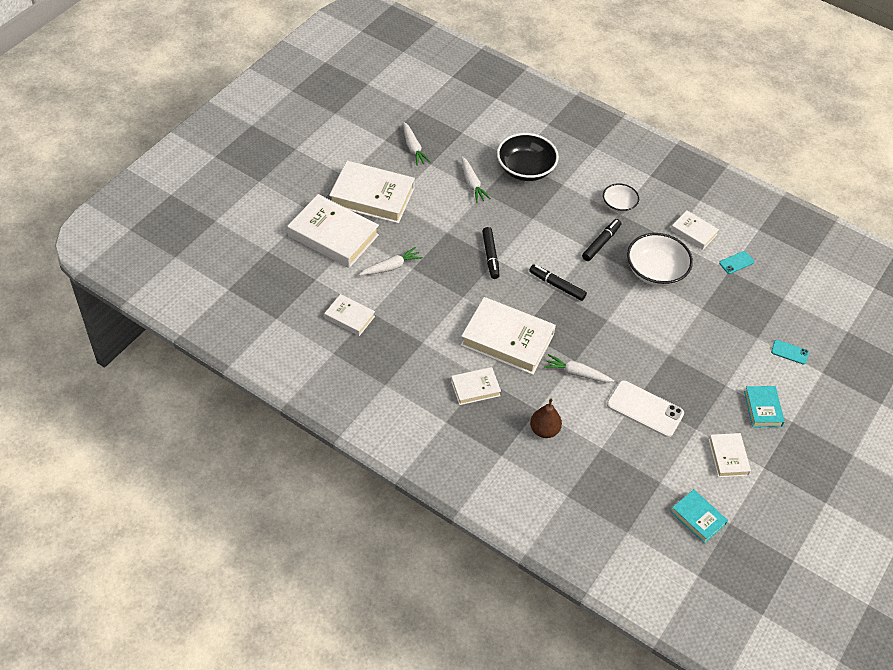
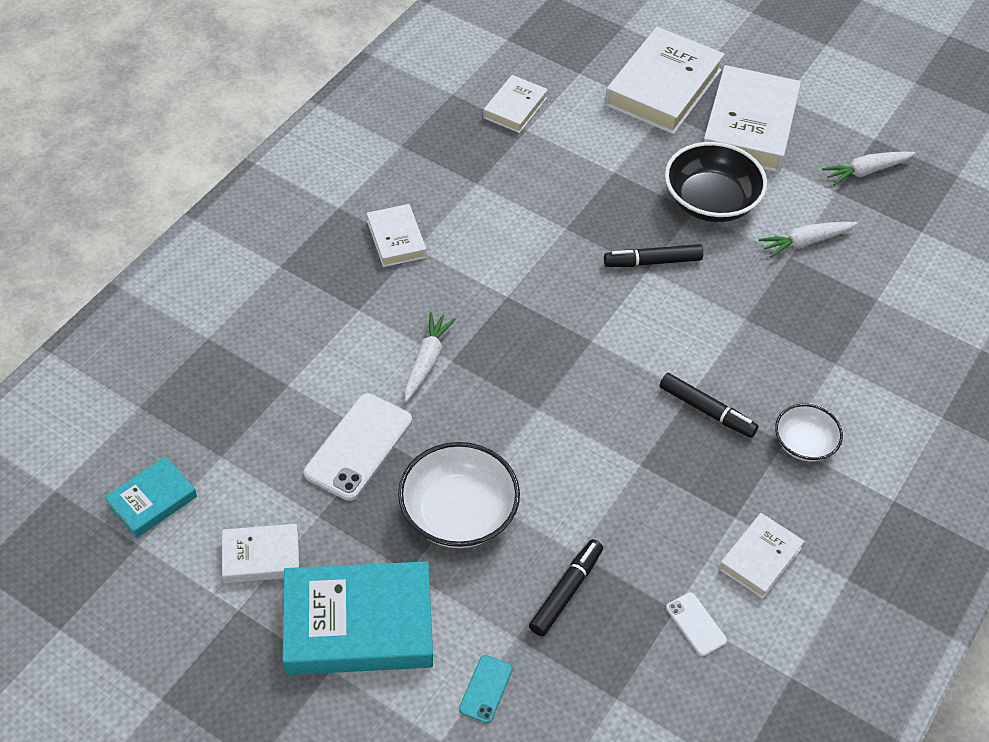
camera: 90 degrees right, 0 degrees up
white carrot [359,247,423,275] -> none
white book [460,297,556,375] -> none
black bowl [497,133,559,181] -> black bowl moved to [665,142,767,222]
black marker [529,264,587,301] -> black marker moved to [529,539,603,636]
brown pear [530,399,562,438] -> none
white bowl [627,233,693,286] -> white bowl moved to [398,442,520,548]
turquoise phone [719,251,754,274] -> white phone [666,592,727,656]
turquoise book [744,386,785,427] -> turquoise book [282,561,433,675], size x1.89

